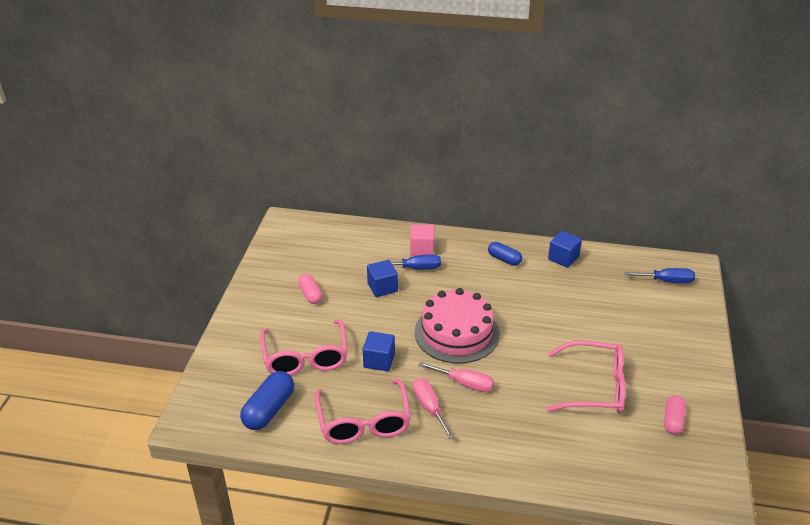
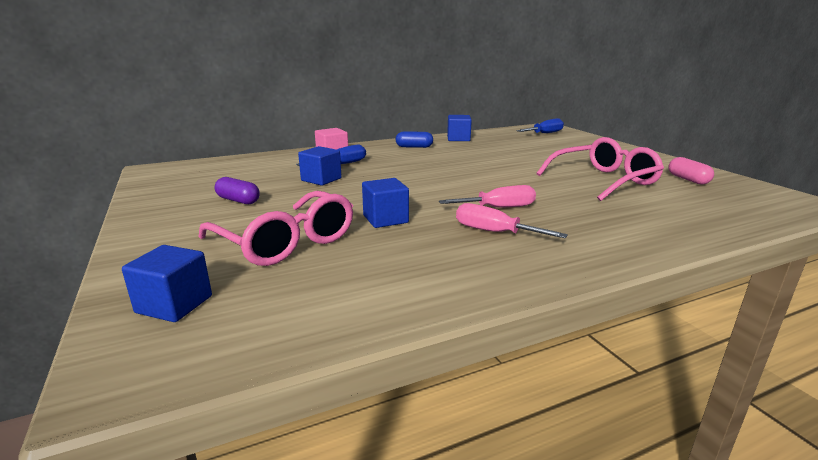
camera: 35 degrees left, 15 degrees down
blue capsule [240,371,294,430] -> none
pink capsule [298,274,322,304] -> purple capsule [215,177,260,204]
pink glasses [315,378,411,444] -> none
pink cake [415,288,500,364] -> none
none -> blue cube [122,245,212,322]

